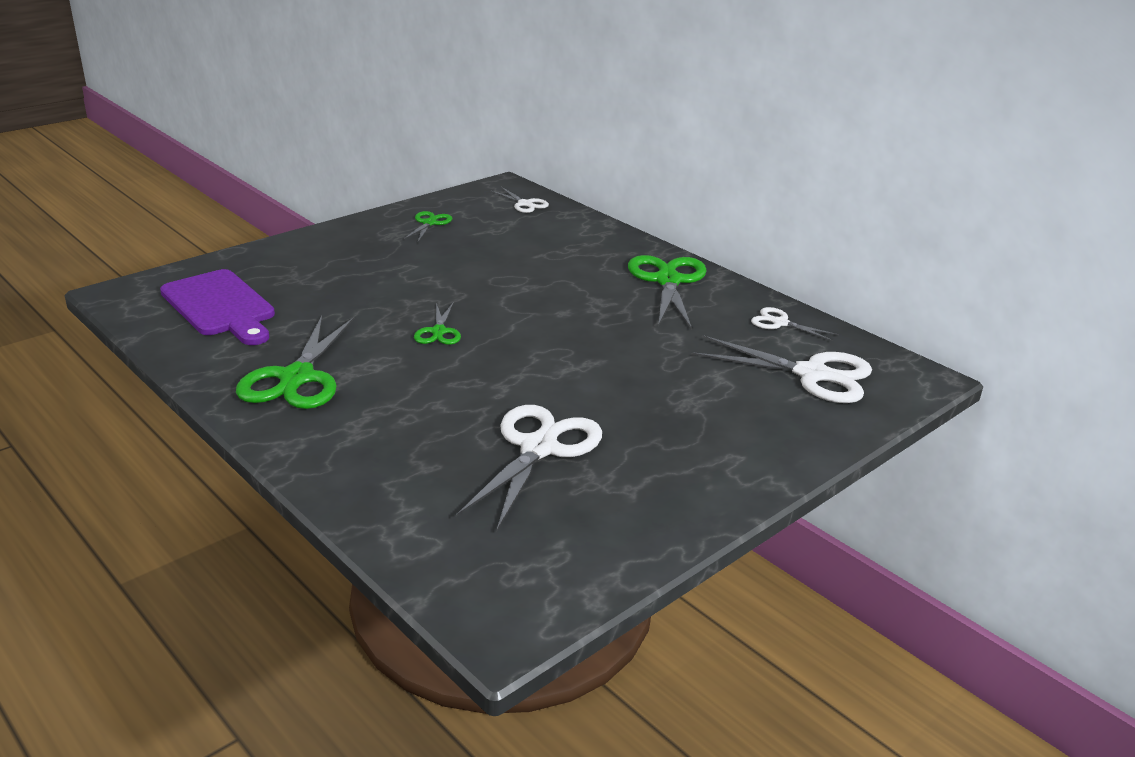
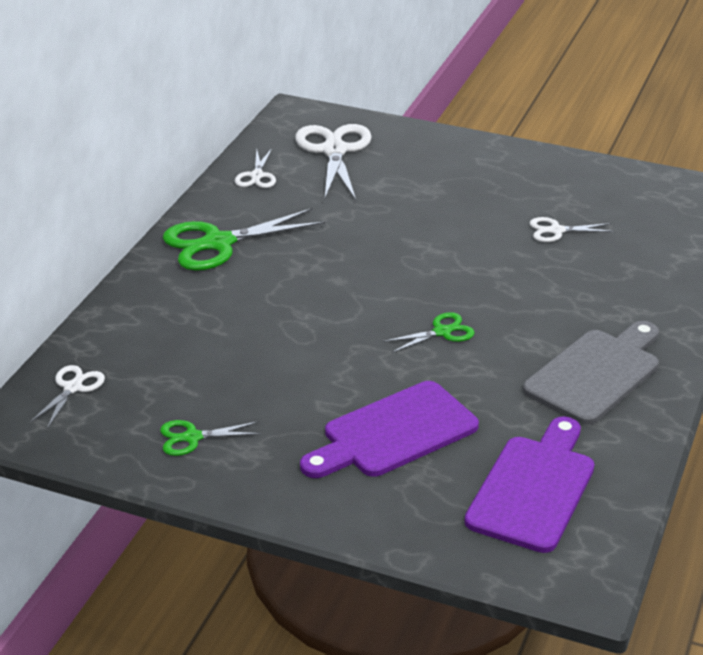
camera: 115 degrees left, 5 degrees up
green scissors [236,316,355,409] -> grey cutting board [523,321,659,425]
white scissors [456,405,602,530] -> white scissors [530,217,615,242], size x0.52
none -> purple cutting board [300,381,479,478]

